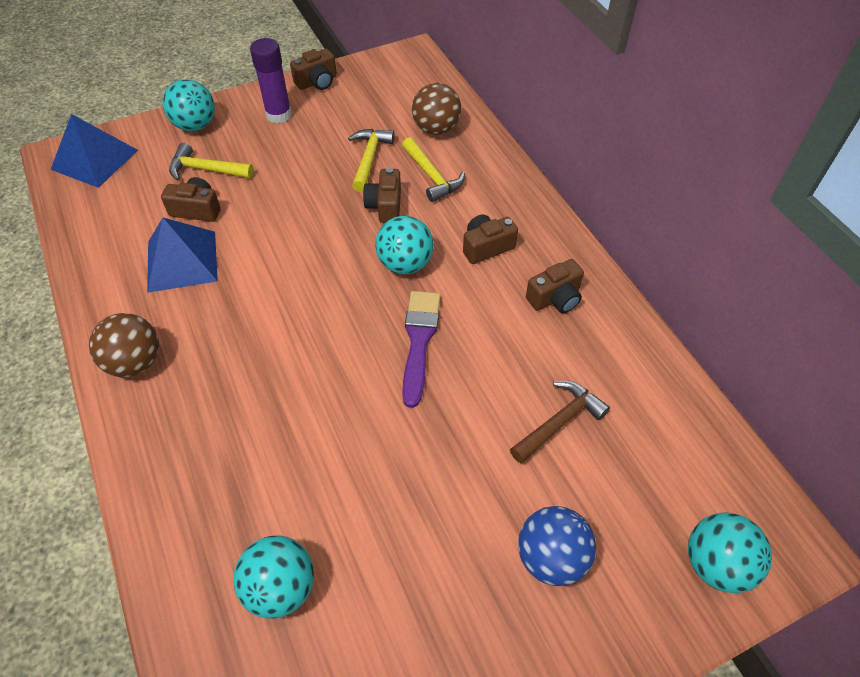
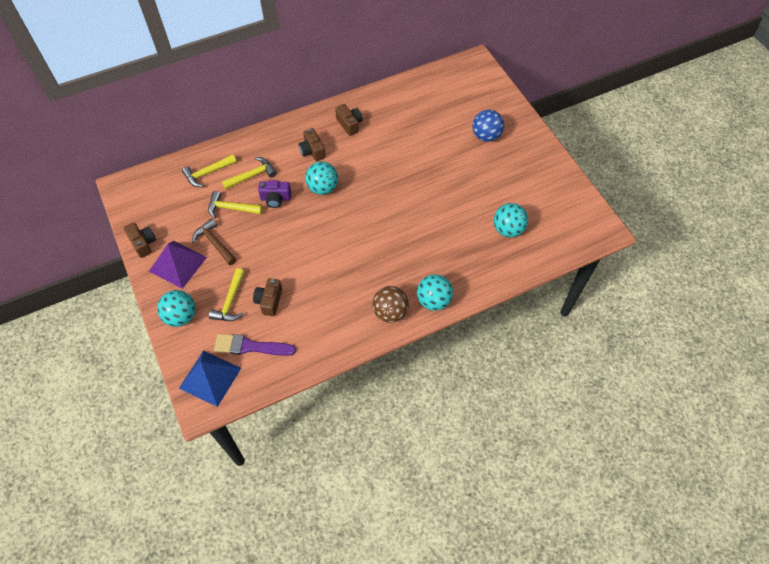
camera: 90 degrees left, 5 degrees up
blue pyramid [147,218,218,293] -> none
purple glue stick [250,38,292,124] -> purple pyramid [149,241,207,289]
brown camera [363,168,401,223] -> purple camera [258,180,291,208]
purple brush [402,291,441,408] -> purple brush moved to [214,334,296,356]
brown ball [412,83,461,135] -> yellow hammer [182,154,237,187]
brown hammer [510,381,610,464] -> brown hammer moved to [192,218,236,265]
turquoise ball [688,513,772,593] -> turquoise ball moved to [417,274,453,311]

